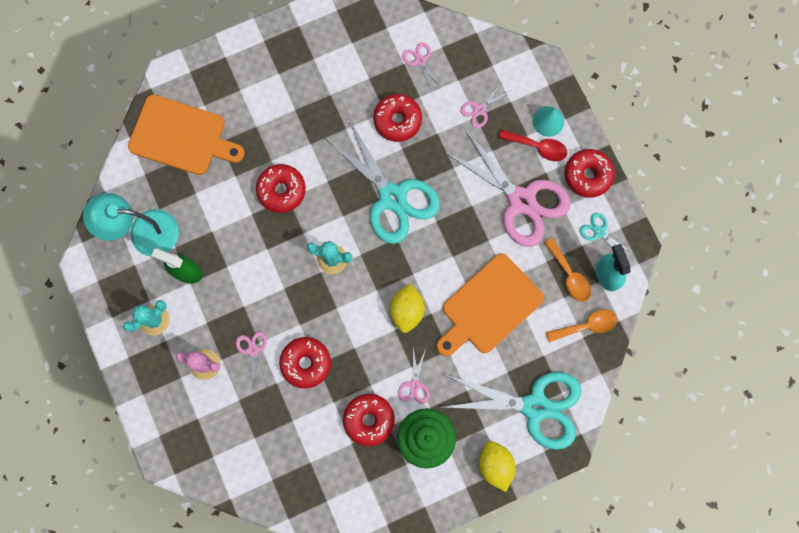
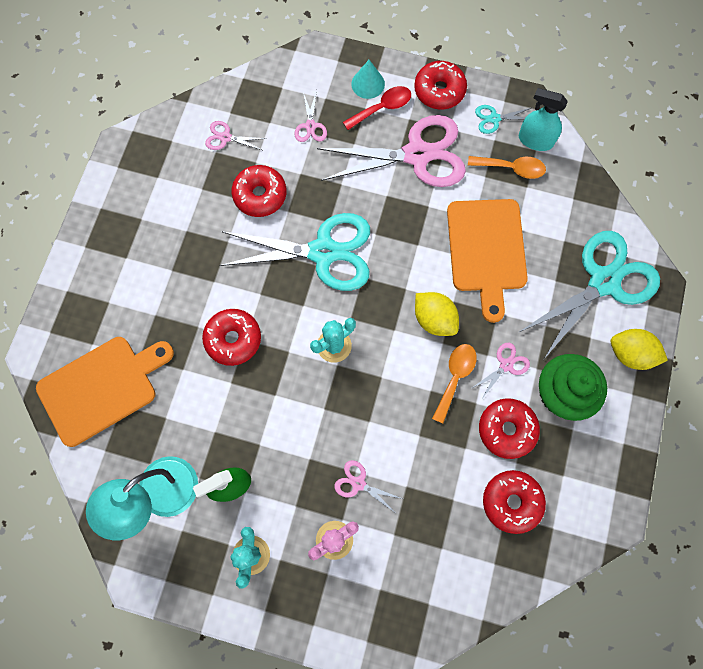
camera: 50 degrees left, 5 degrees down
red donut [279,337,331,389] -> red donut moved to [483,470,546,534]
pink scissors [398,348,430,404] -> pink scissors turned 90 degrees counterclockwise [472,343,530,400]
orange spoon [546,309,617,342] -> orange spoon moved to [432,344,477,423]

